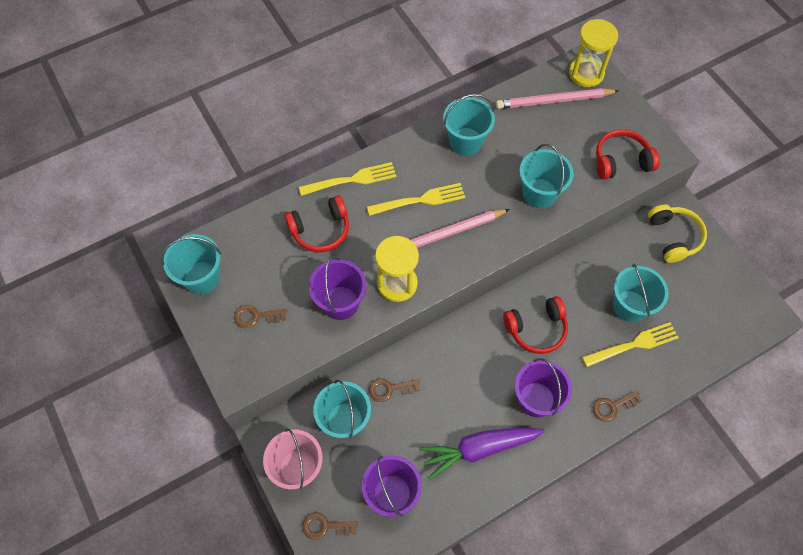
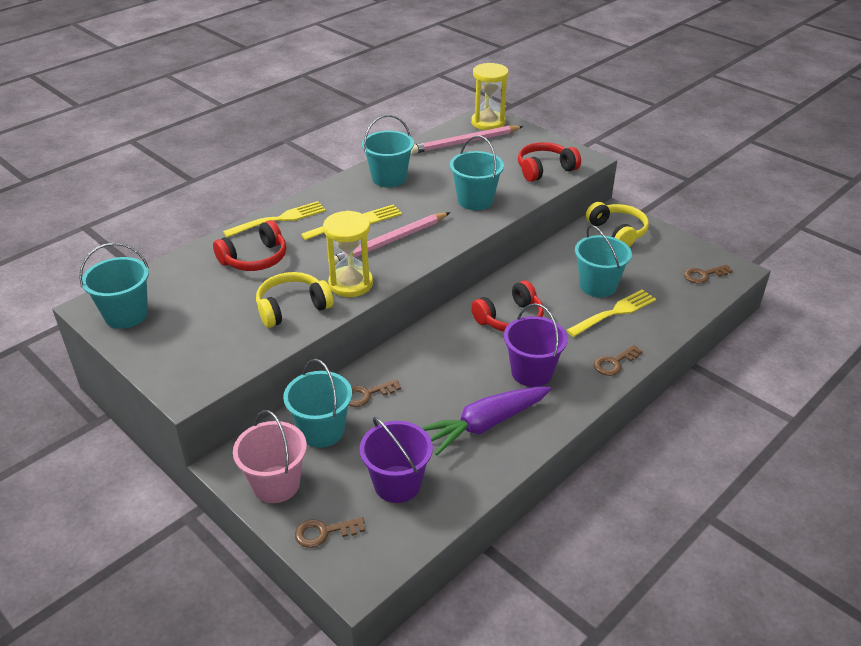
camera: 15 degrees left, 25 degrees down
brown key [234,305,287,328] -> brown key moved to [684,265,733,284]
purple bucket [309,256,366,320] -> yellow headphones [256,272,333,328]

